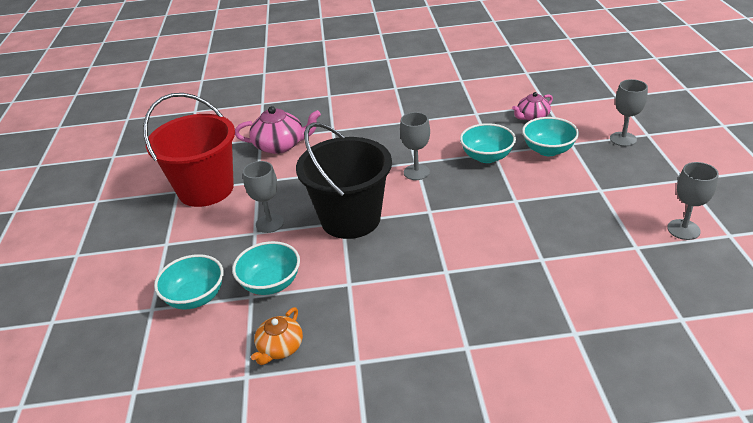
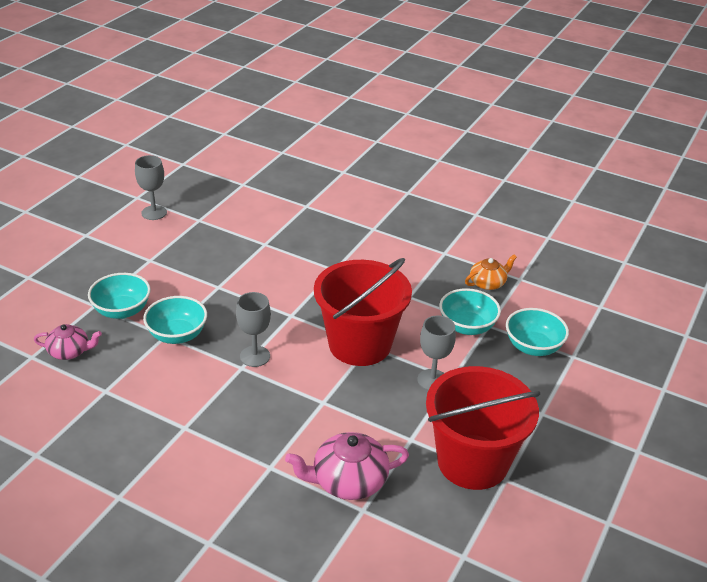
camera: 150 degrees left, 0 degrees up
pink teapot [235,106,321,154] -> pink teapot turned 45 degrees counterclockwise [285,432,409,500]
black bucket [296,122,392,239] -> red bucket [314,258,412,366]
grey goblet [610,79,648,146] -> none

